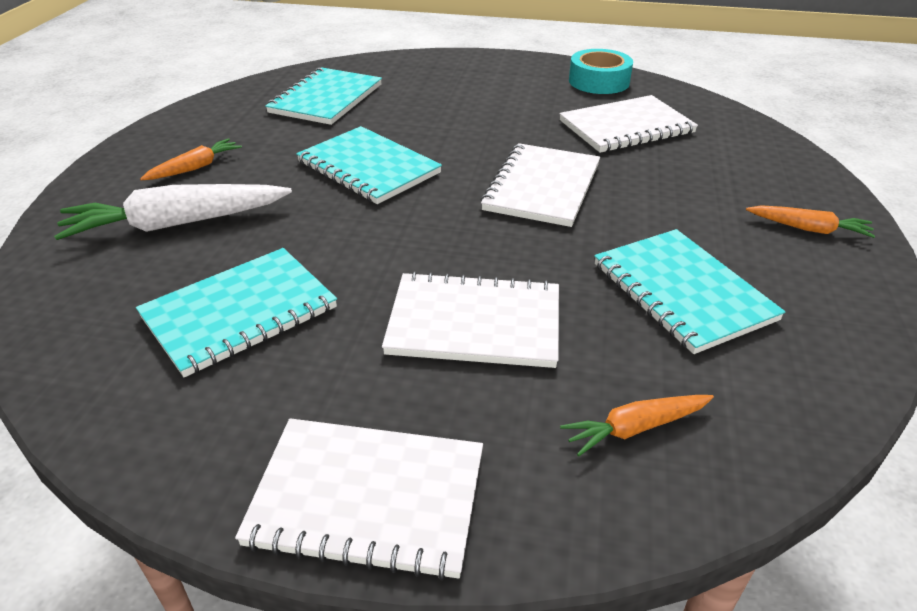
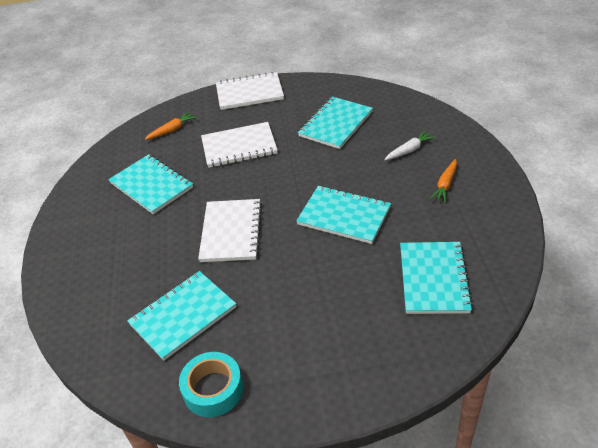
camera: 165 degrees right, 5 degrees up
white carrot [54,184,292,240] -> white carrot [384,131,436,160], size x0.53
white notebook [559,95,698,153] -> turquoise notebook [127,271,236,361]
orange carrot [746,205,875,238] -> none

